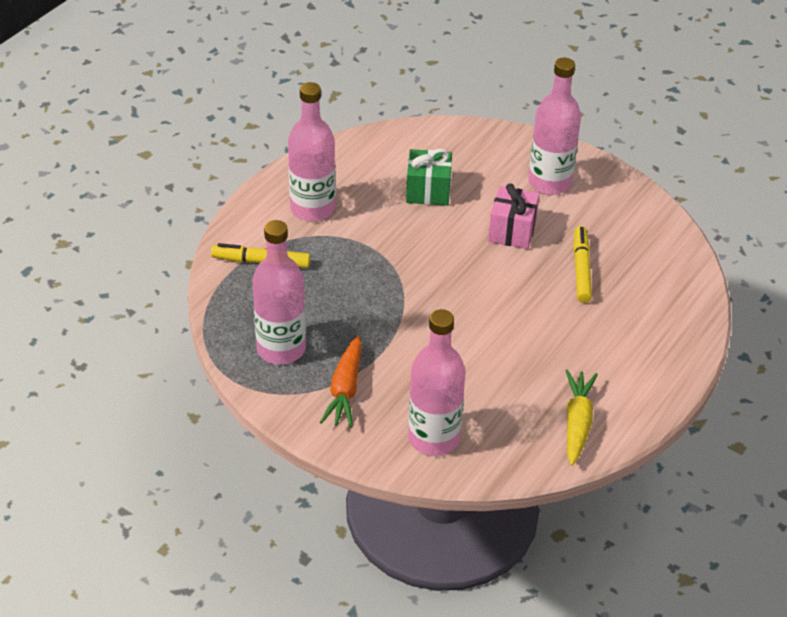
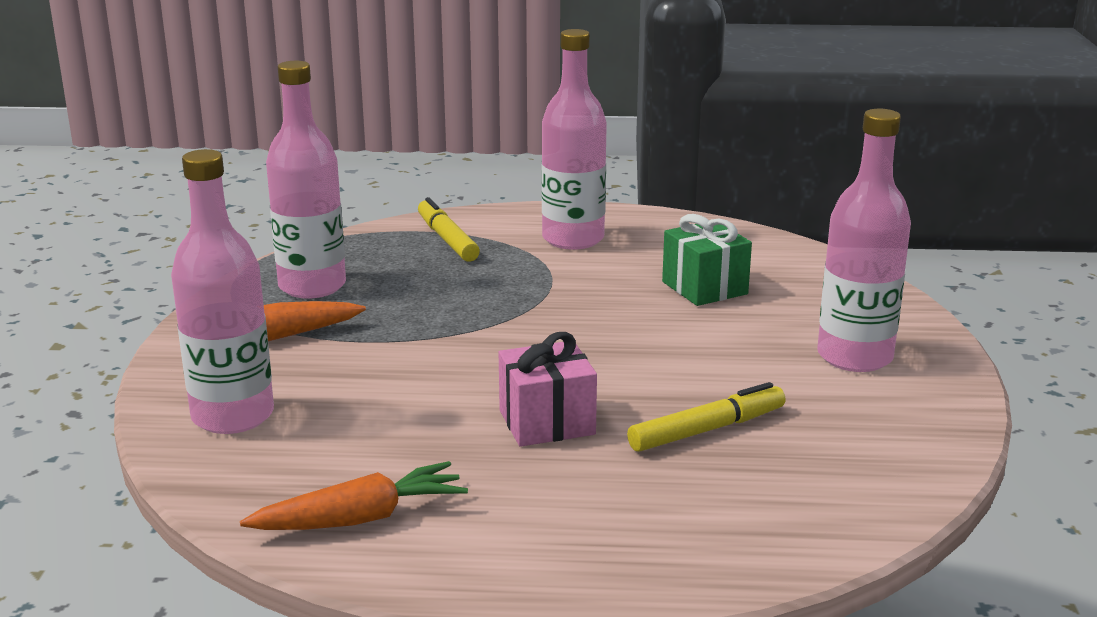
camera: 60 degrees right, 20 degrees down
pink gift [488,183,540,249] -> pink gift moved to [499,332,597,447]
yellow carrot [566,369,598,466] -> orange carrot [240,461,468,530]

